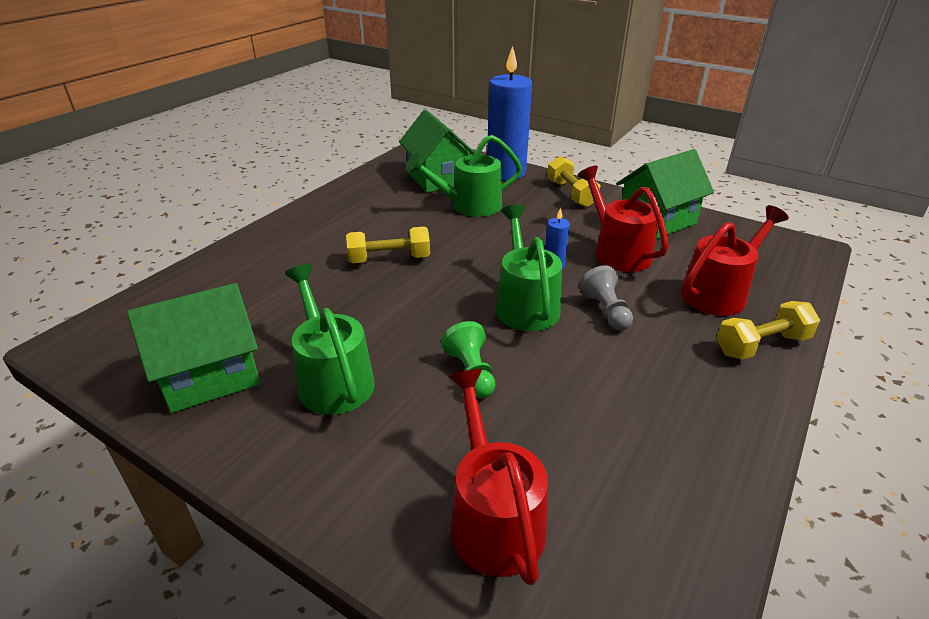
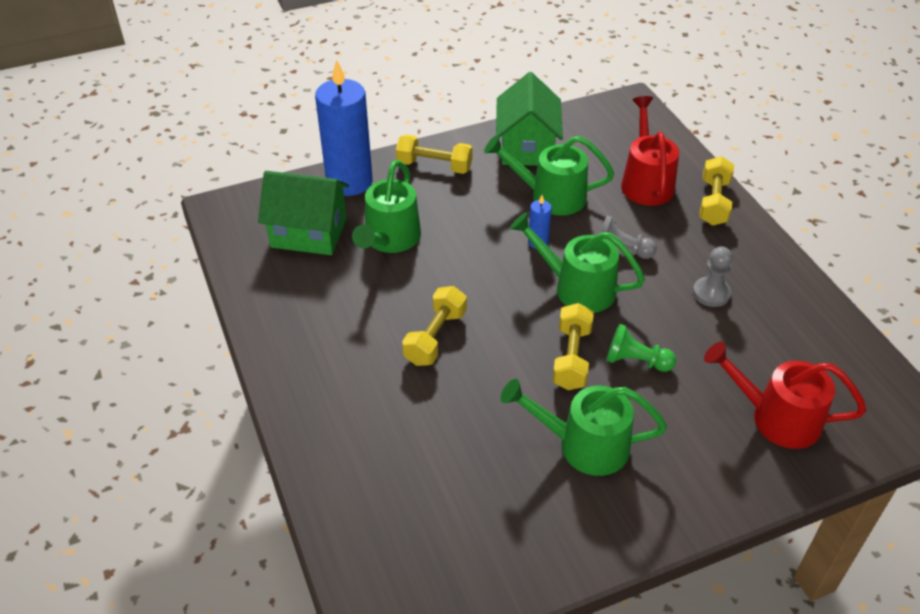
camera: 55 degrees left, 10 degrees up
green house [127,283,260,413] -> none
red watering can [578,166,669,272] -> green watering can [484,135,614,215]
none -> yellow dumbbell [552,303,594,390]
none -> grey pawn [693,246,733,307]

